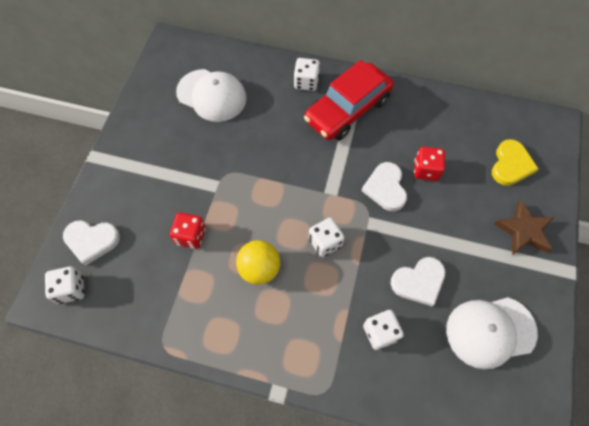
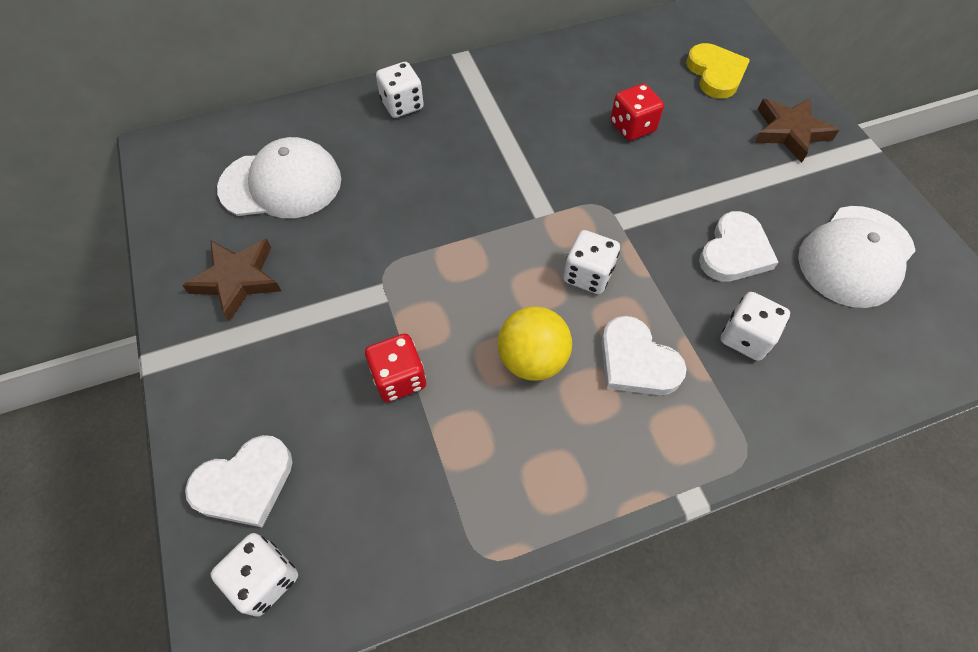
camera: 35 degrees left, 5 degrees down
red car [304,60,394,141] -> none
white heart [362,162,407,211] -> white heart moved to [601,316,687,395]
none -> brown star [182,239,281,322]

